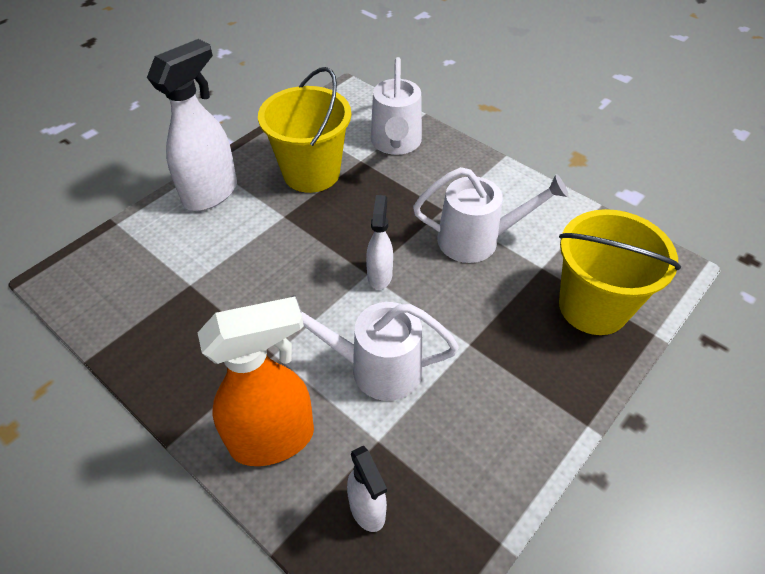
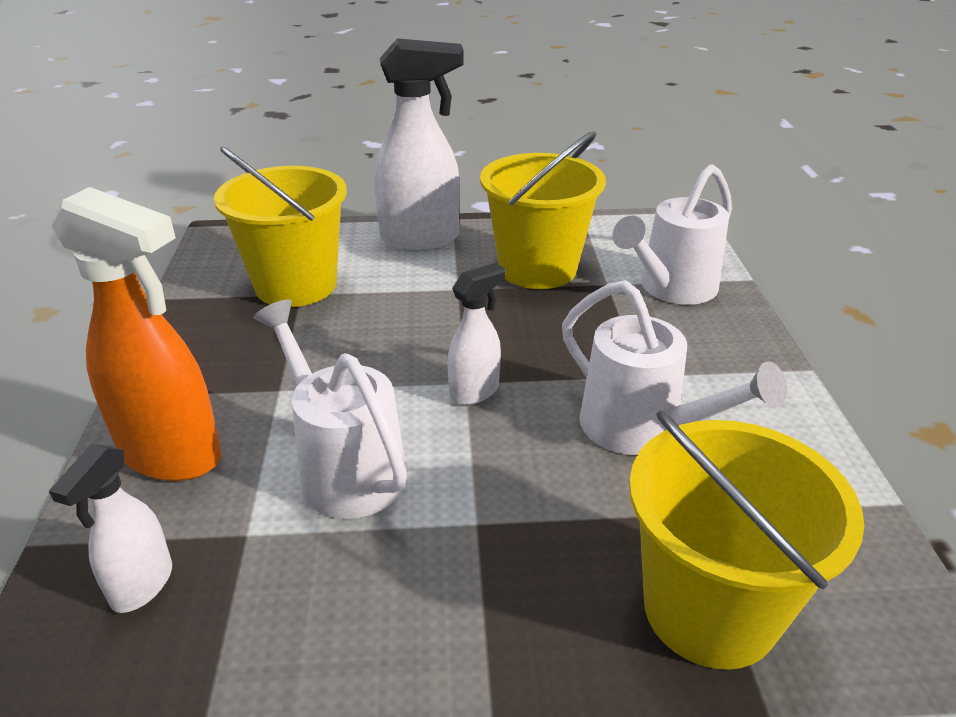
camera: 45 degrees right, 15 degrees down
none -> yellow bucket [214,147,347,307]

